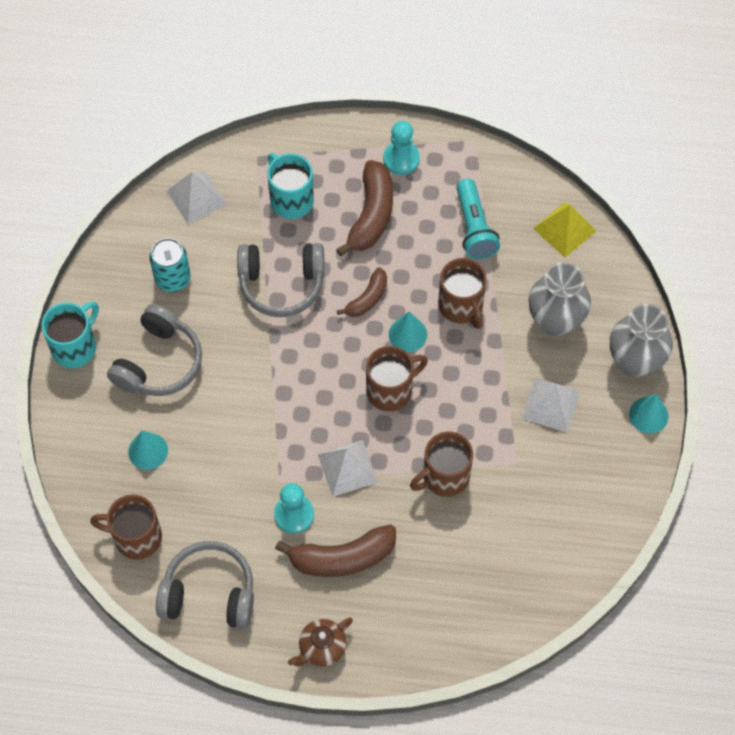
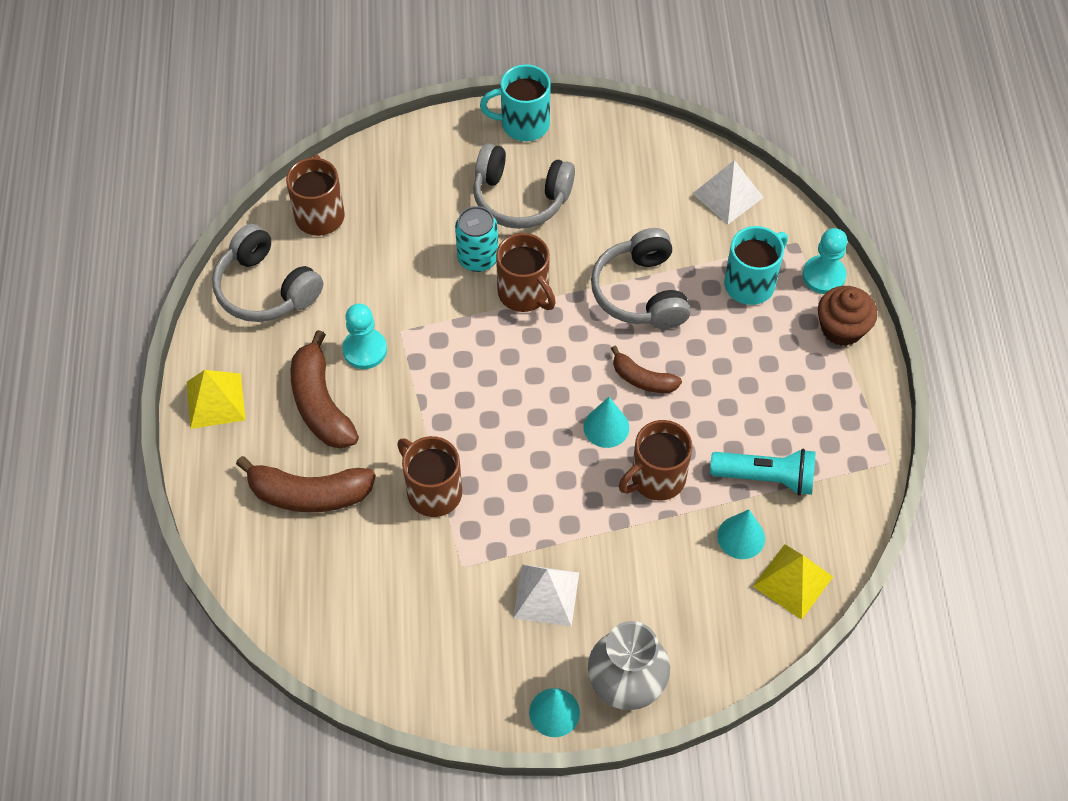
camera: 80 degrees right, 5 degrees down
turquoise mug [42,302,99,368] -> turquoise mug turned 150 degrees clockwise [480,64,551,141]
turquoise cone [128,431,168,470] -> turquoise cone moved to [717,509,765,559]
turquoise can [149,238,191,292] -> turquoise can moved to [455,206,498,272]
grey headphones [156,541,254,629] -> grey headphones turned 135 degrees clockwise [212,224,323,322]
brown teapot [288,617,353,667] -> yellow pyramid [187,370,246,429]
white pyramid [318,440,378,497] -> none
brown banana [336,160,393,256] -> brown banana moved to [236,456,376,512]
brown mug [366,346,428,411] -> brown mug moved to [496,233,556,312]
turquoise pawn [383,121,420,175] -> turquoise pawn moved to [803,228,847,294]
turquoise flashlight [456,179,500,259] -> turquoise flashlight turned 150 degrees counterclockwise [710,449,816,495]
grey vase [528,262,591,336] -> none
none -> brown cupcake [818,286,877,346]

